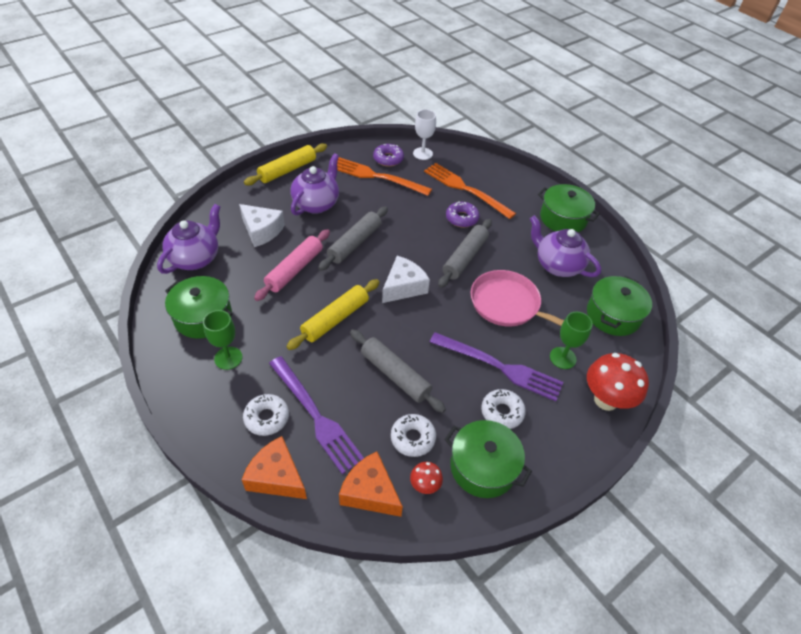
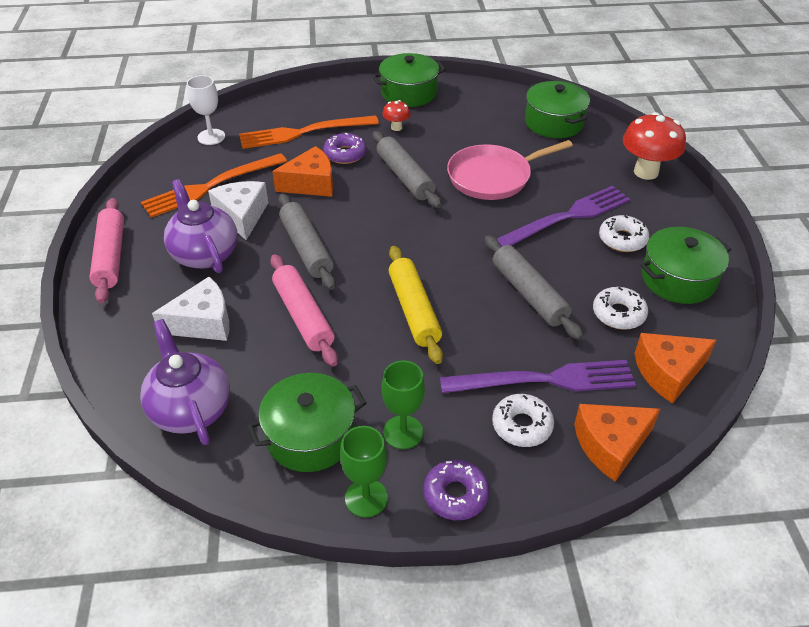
camera: 55 degrees left, 5 degrees down
yellow rolling pin [244,143,327,185] -> pink rolling pin [89,198,124,303]
grey rolling pin [350,329,446,413] -> grey rolling pin turned 75 degrees clockwise [485,235,583,340]
purple donut [373,144,404,167] -> purple donut moved to [424,460,490,520]
white cheese [382,256,430,303] -> white cheese moved to [208,181,268,240]
red mushroom [410,462,443,494] -> red mushroom moved to [383,100,411,131]
purple teapot [530,215,601,277] -> none
green goblet [550,312,593,369] -> green goblet moved to [340,426,388,518]
none -> orange cheese [272,146,333,197]

